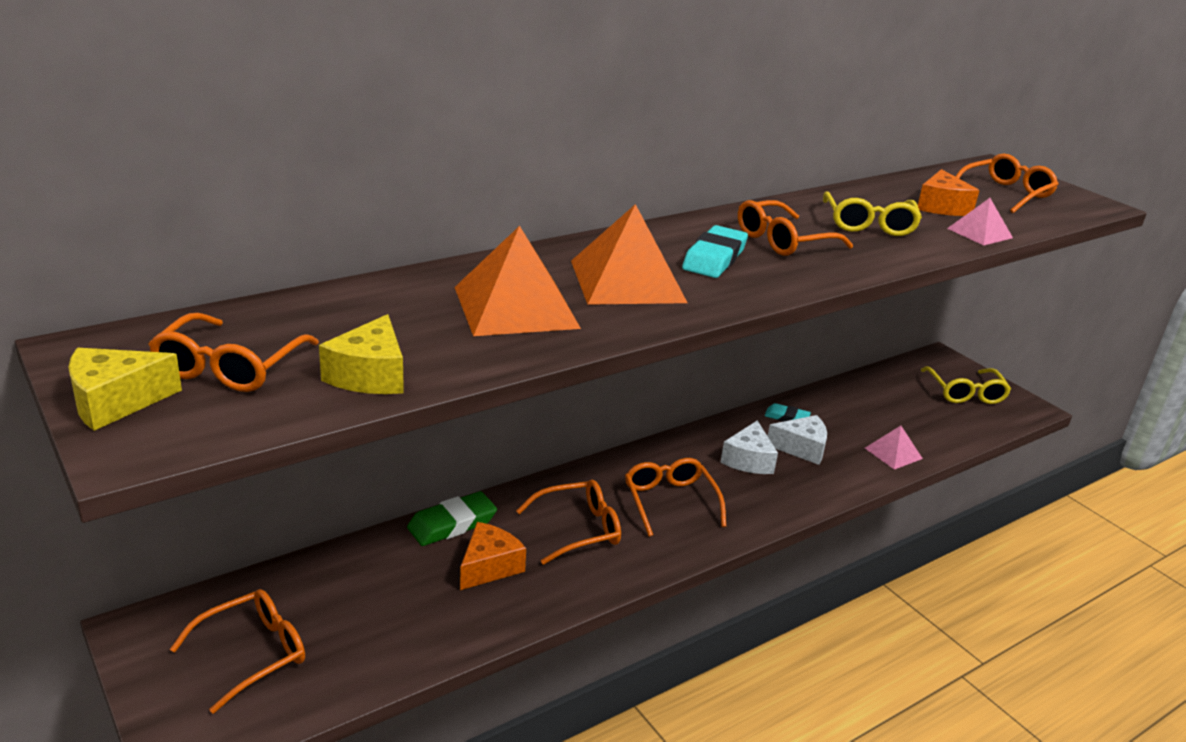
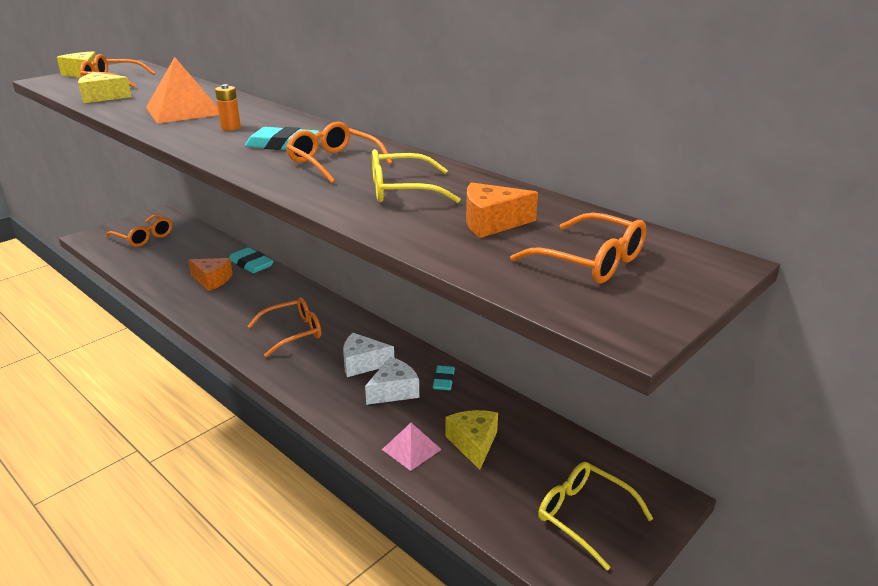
camera: 80 degrees right, 0 degrees up
green eraser [407,491,497,546] -> turquoise eraser [229,247,274,273]
orange glasses [516,480,621,565] -> none
orange pyramid [571,204,688,305] -> orange battery [215,84,241,131]
white cheese [768,415,827,465] -> white cheese turned 120 degrees counterclockwise [365,357,419,405]
yellow glasses [921,366,1011,404] -> yellow glasses turned 60 degrees clockwise [538,462,653,570]
pink pyramid [947,198,1013,245] -> none
none -> yellow cheese [445,410,498,470]

